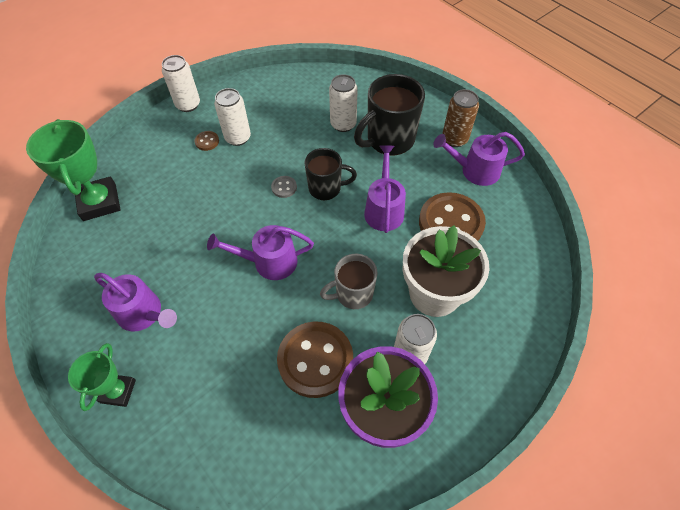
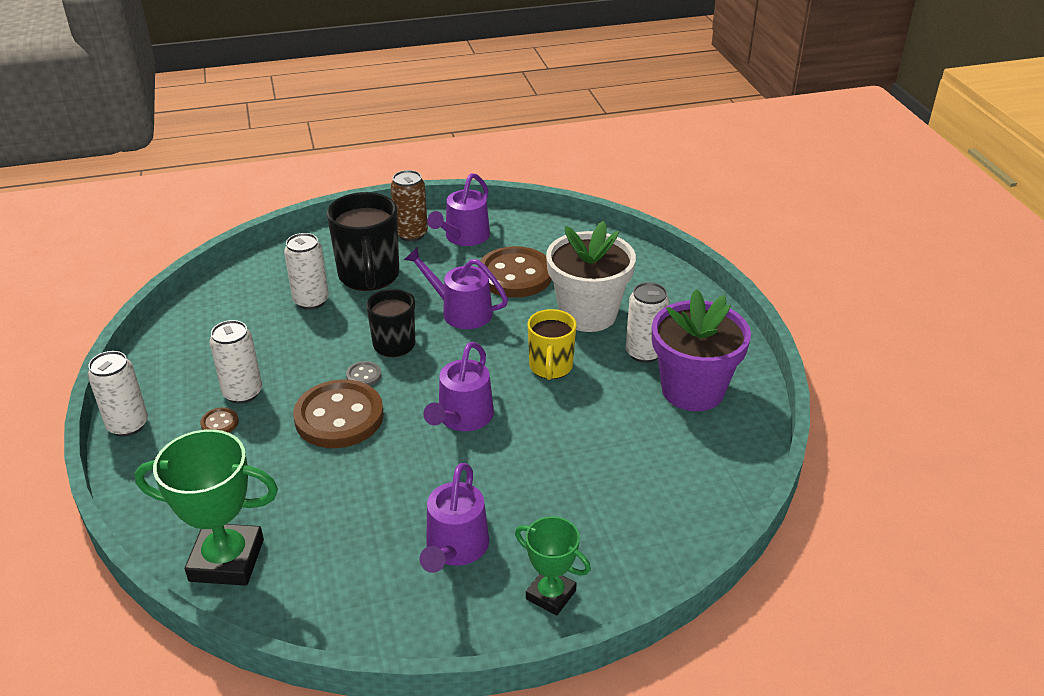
camera: 65 degrees left, 20 degrees down
purple watering can [94,273,177,331] -> purple watering can turned 135 degrees clockwise [420,463,489,573]
brown button [277,321,353,398] -> brown button moved to [293,379,384,448]
grey mug [320,254,378,309] -> yellow mug [528,309,577,380]

